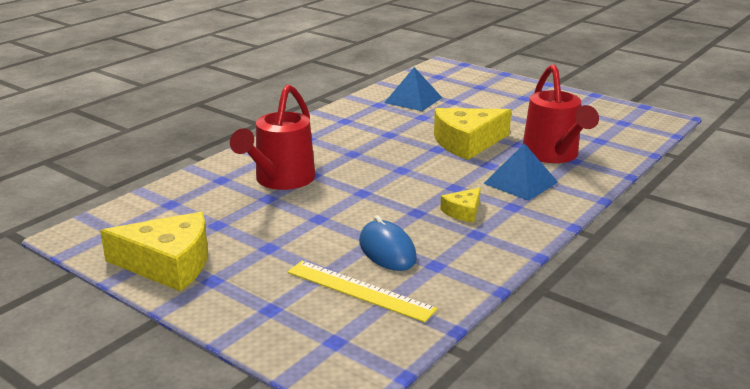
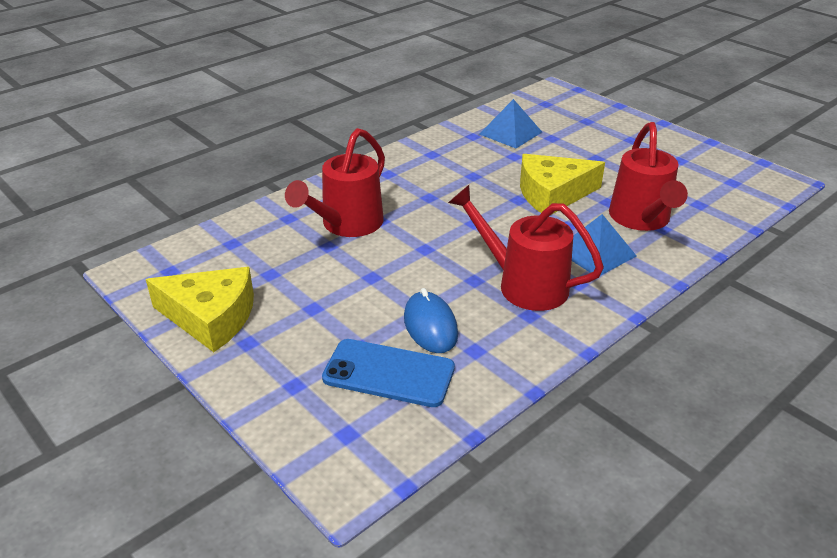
camera: 10 degrees right, 10 degrees up
yellow ruler [288,261,438,323] -> blue phone [322,339,455,407]
yellow cheese [440,188,481,223] -> red watering can [448,185,604,311]

